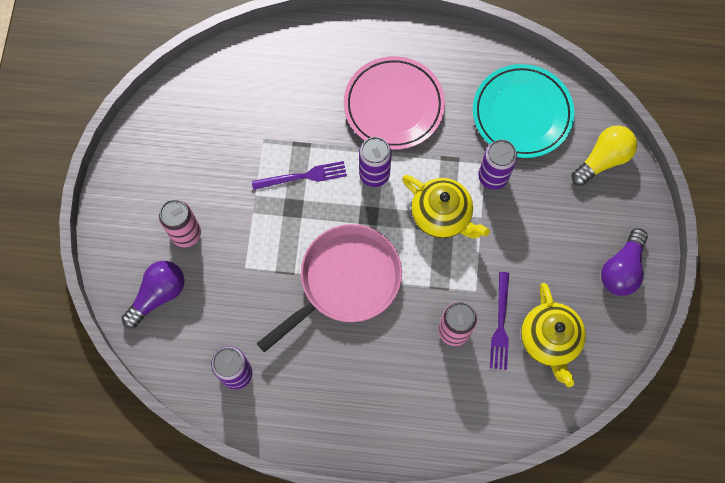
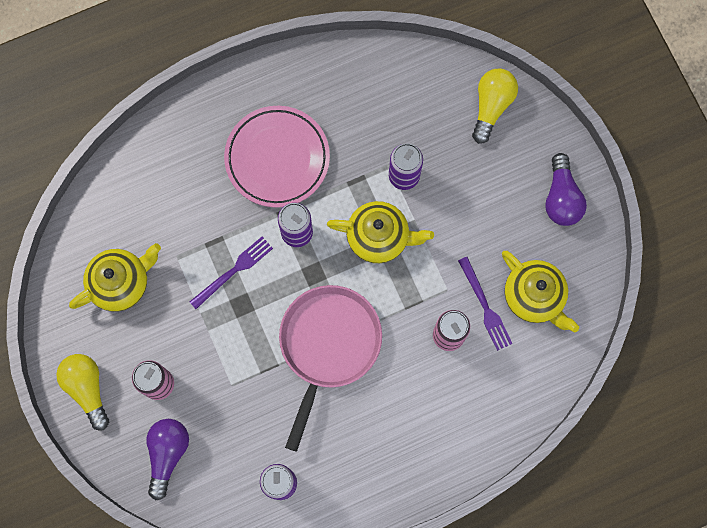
camera: 30 degrees left, 5 degrees up
turquoise plate [473,64,575,158] -> none
none -> yellow light bulb [56,354,109,431]
none -> yellow teapot [69,243,161,312]

